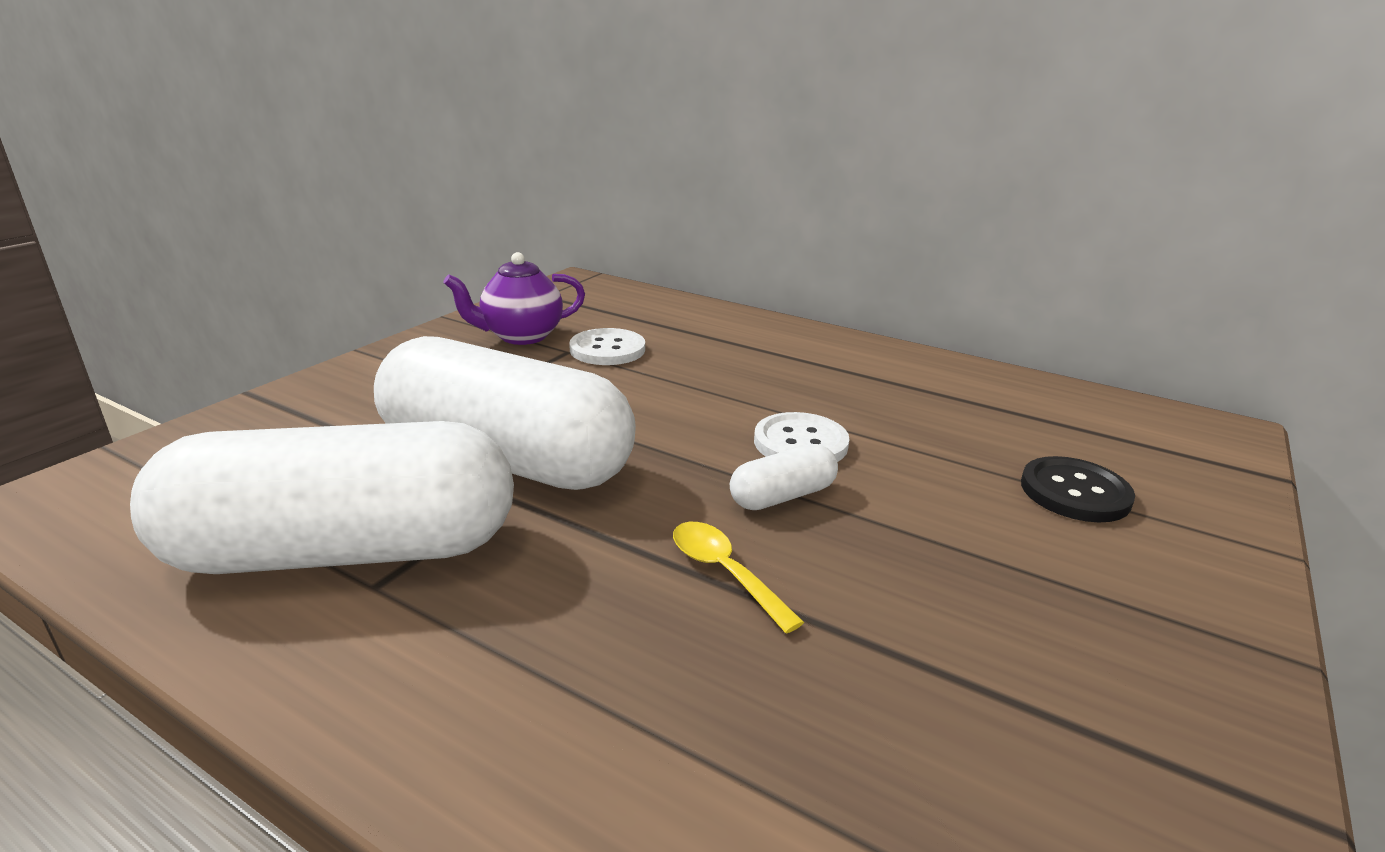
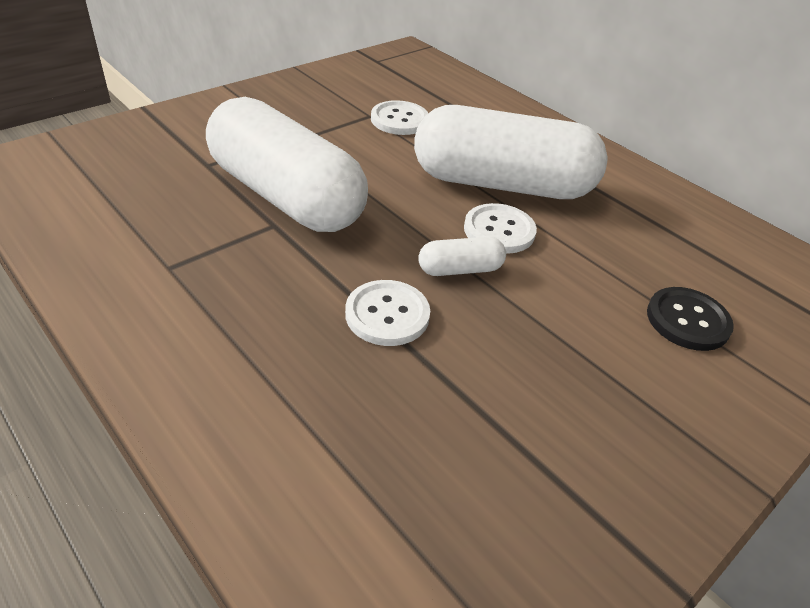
camera: 15 degrees right, 15 degrees up
white capsule [130,421,514,574] -> white capsule moved to [414,105,608,199]
purple teapot [443,252,585,345] -> none
yellow spoon [673,522,804,634] -> white button [345,280,430,346]

